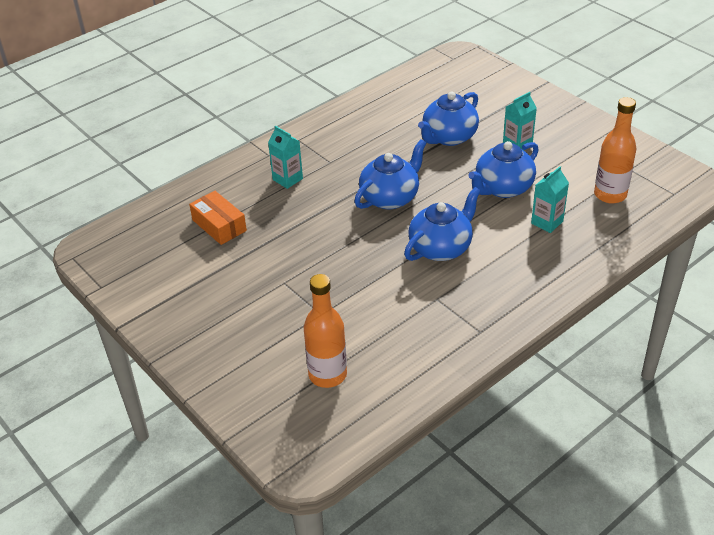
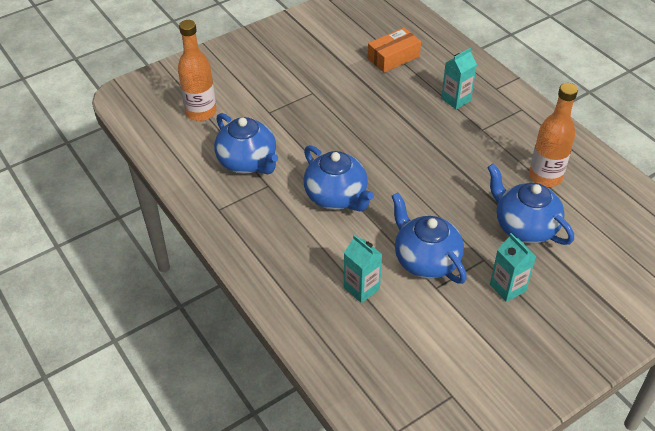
camera: 95 degrees right, 5 degrees up
blue teapot [354,139,426,209] -> blue teapot moved to [214,113,278,174]
orange bottle [594,97,636,203] -> orange bottle moved to [529,83,578,187]

